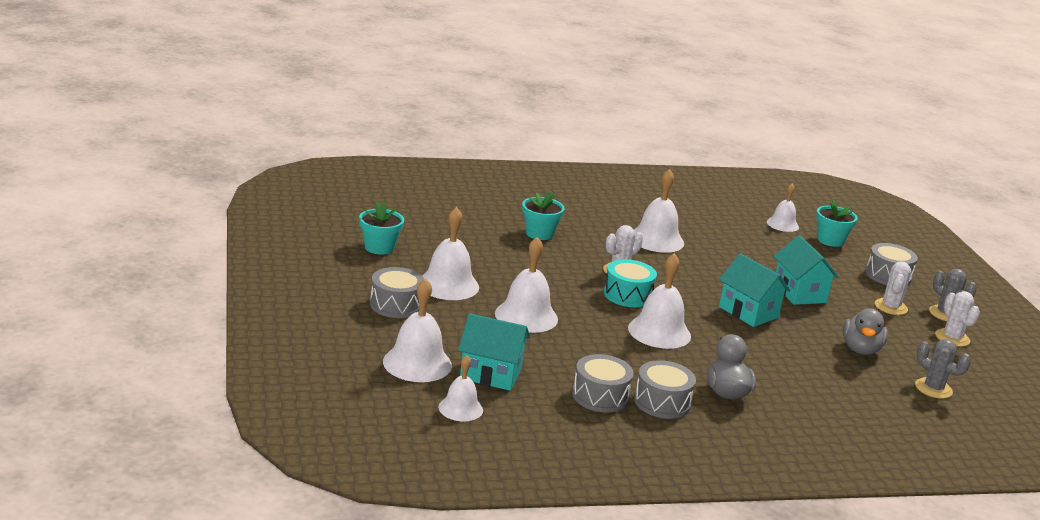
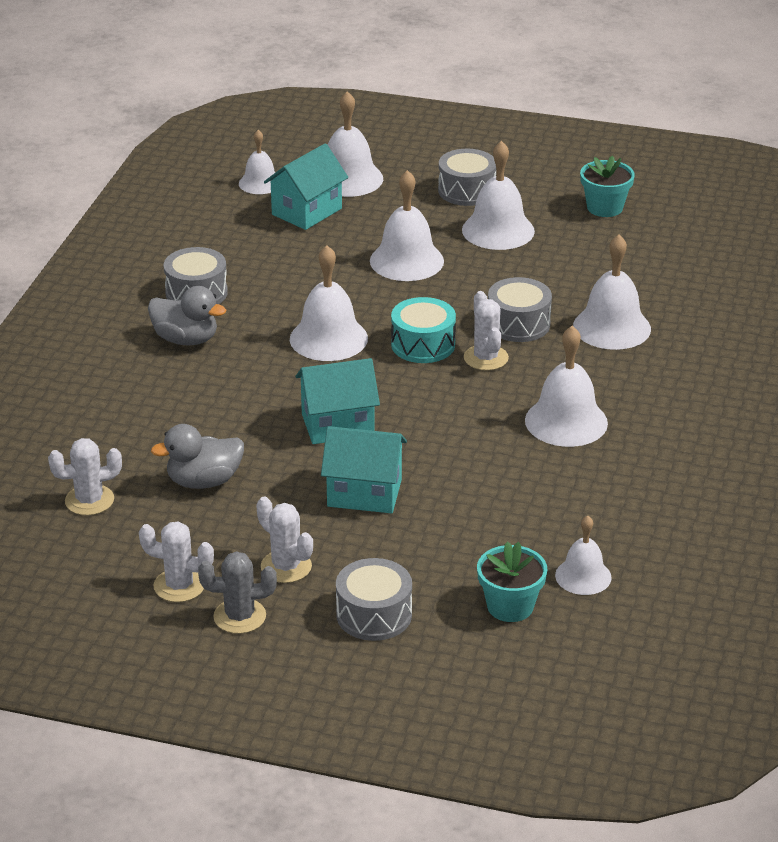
camera: 120 degrees right, 10 degrees up
turquoise flower pot [522,192,565,240] -> white bell [573,235,651,350]
grey drum [572,354,634,413] -> grey drum moved to [488,277,552,342]
grey duck [843,308,888,355] -> grey duck turned 60 degrees counterclockwise [151,424,244,489]
grey cactus [915,339,971,399] -> white cactus [48,438,122,515]

